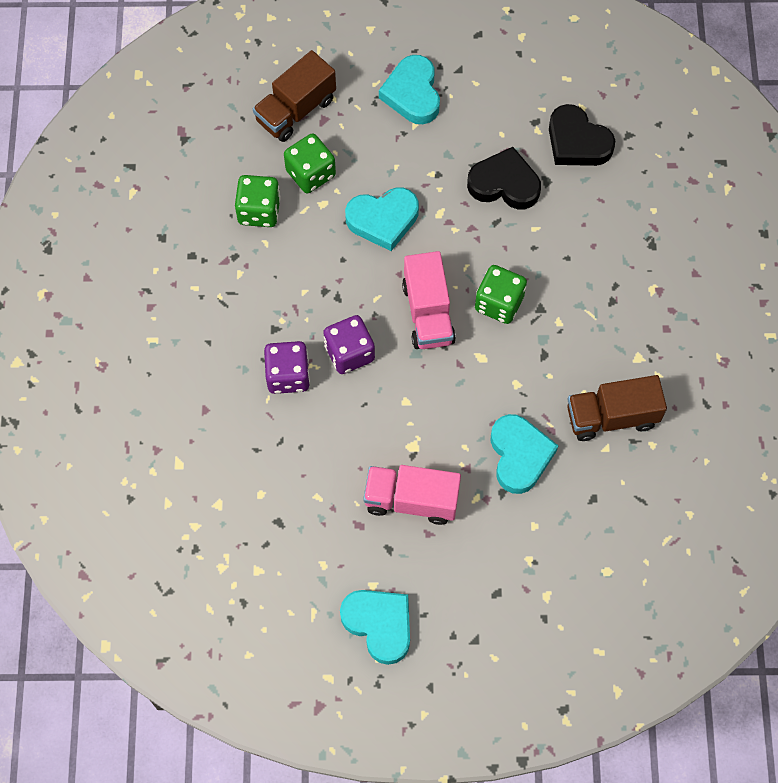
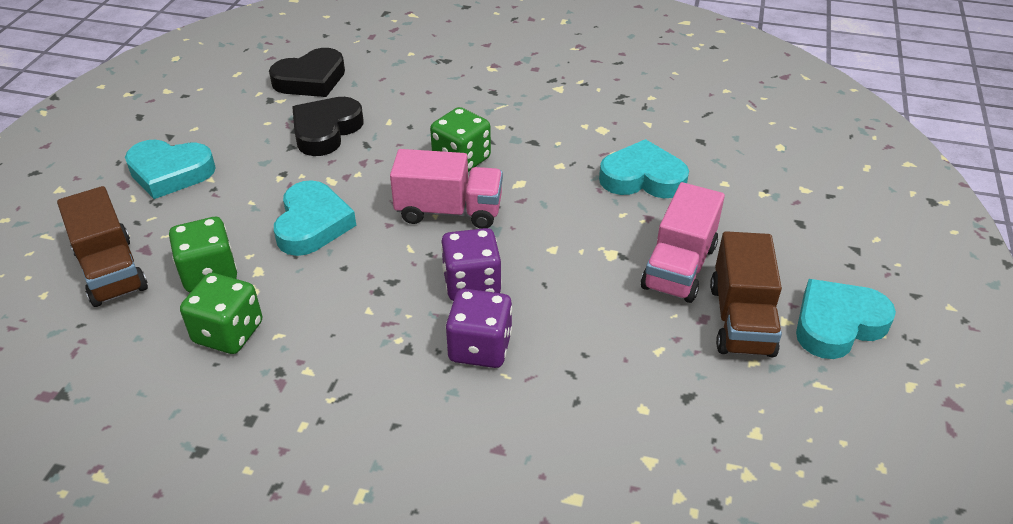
camera: 75 degrees left, 25 degrees down
brown truck [567,375,667,441] -> brown truck moved to [710,231,782,357]

